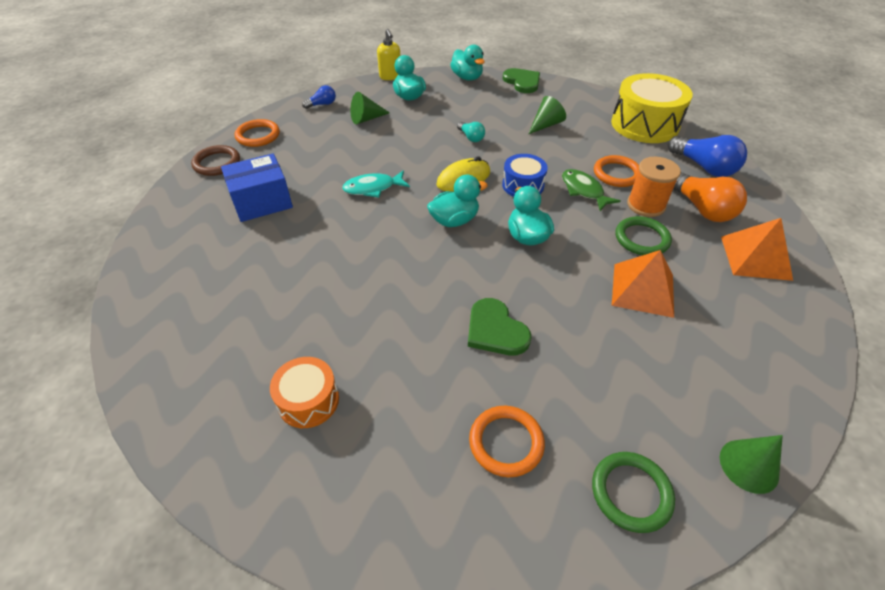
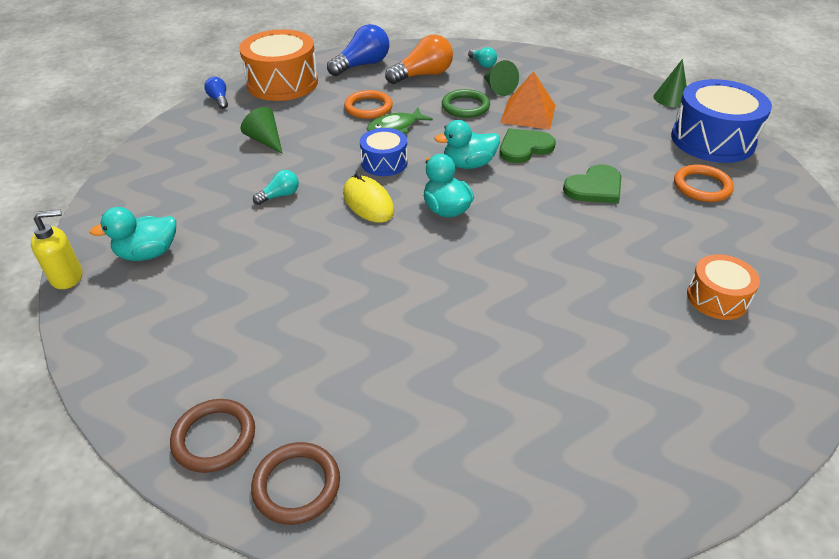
camera: 90 degrees left, 5 degrees down
blue box [221,153,293,222] -> none
orange ring [235,119,280,147] -> brown ring [170,399,255,473]
blue light bulb [302,85,336,109] -> blue light bulb moved to [204,77,228,109]
turquoise fish [342,170,410,198] -> none
green cone [350,92,390,124] -> green cone moved to [484,60,519,96]
turquoise duck [450,45,485,81] -> none
green heart [503,68,540,93] -> green heart moved to [500,128,556,163]
green ring [592,452,675,533] -> blue drum [671,79,772,163]
yellow drum [611,73,693,143] -> orange drum [239,29,318,101]
orange spool [627,157,681,217] -> none
orange pyramid [721,218,793,281] -> turquoise light bulb [468,47,497,68]

